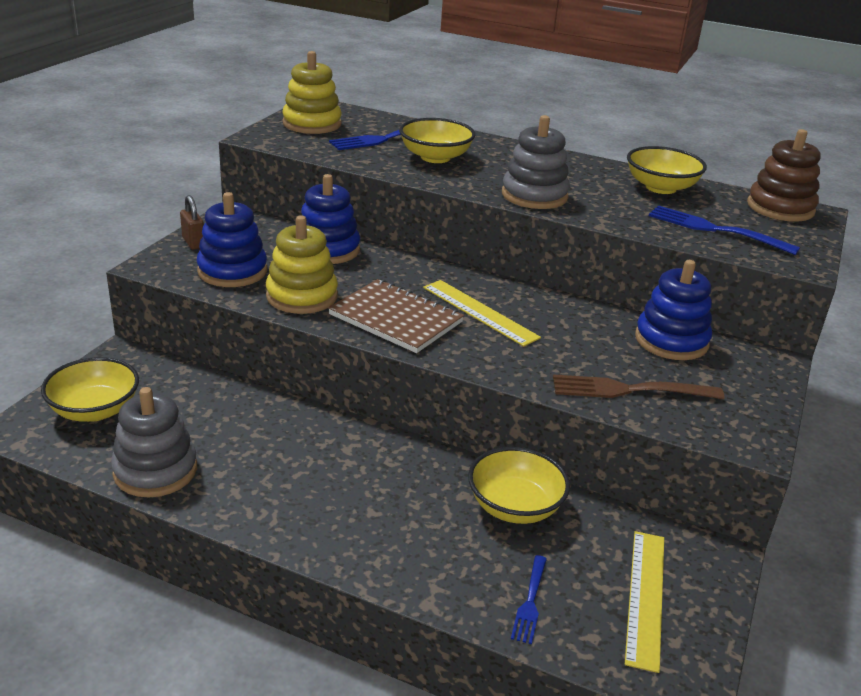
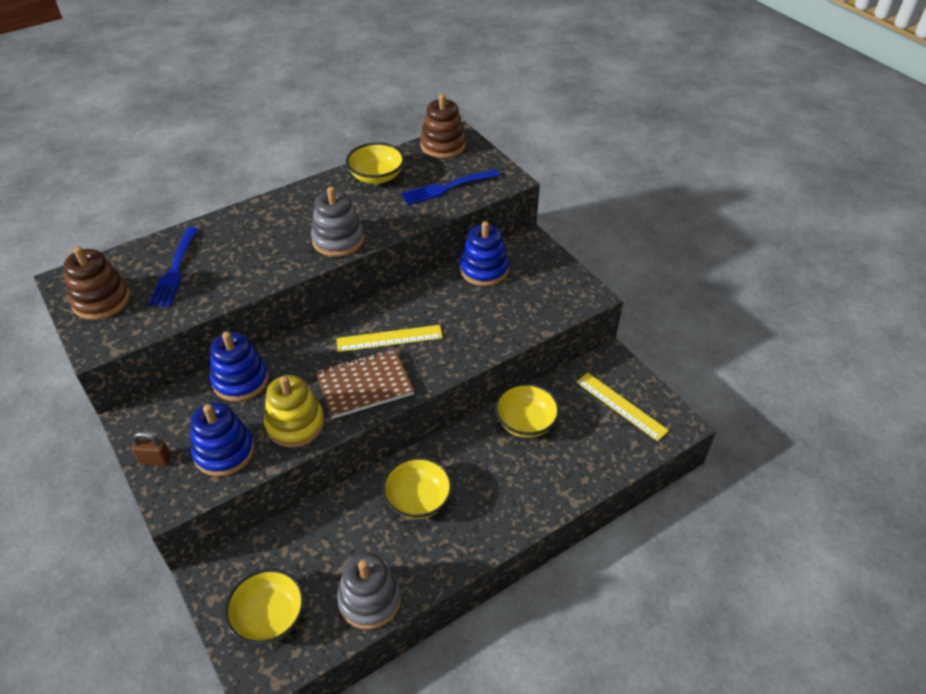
camera: 55 degrees left, 15 degrees up
yellow stacking toy [282,51,342,134] -> brown stacking toy [63,246,130,320]
yellow bowl [399,118,475,163] -> yellow bowl moved to [382,457,453,519]
blue fork [511,555,547,644] -> none
brown fork [553,374,725,399] -> none

